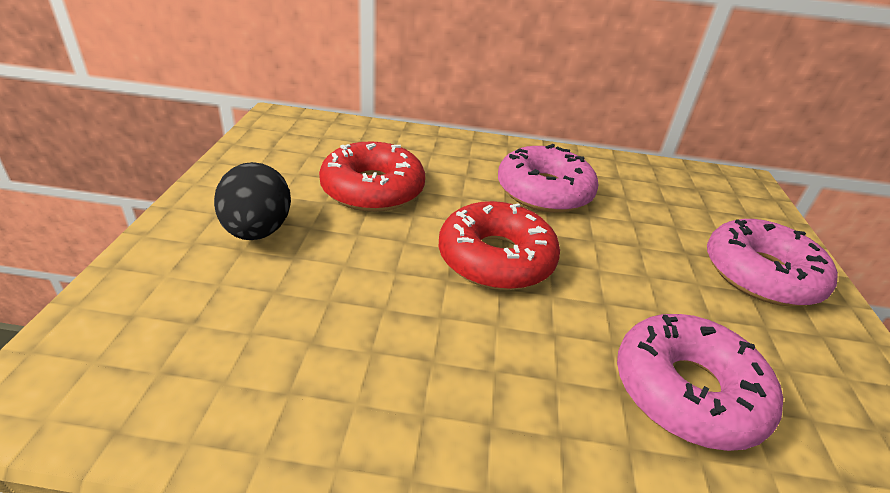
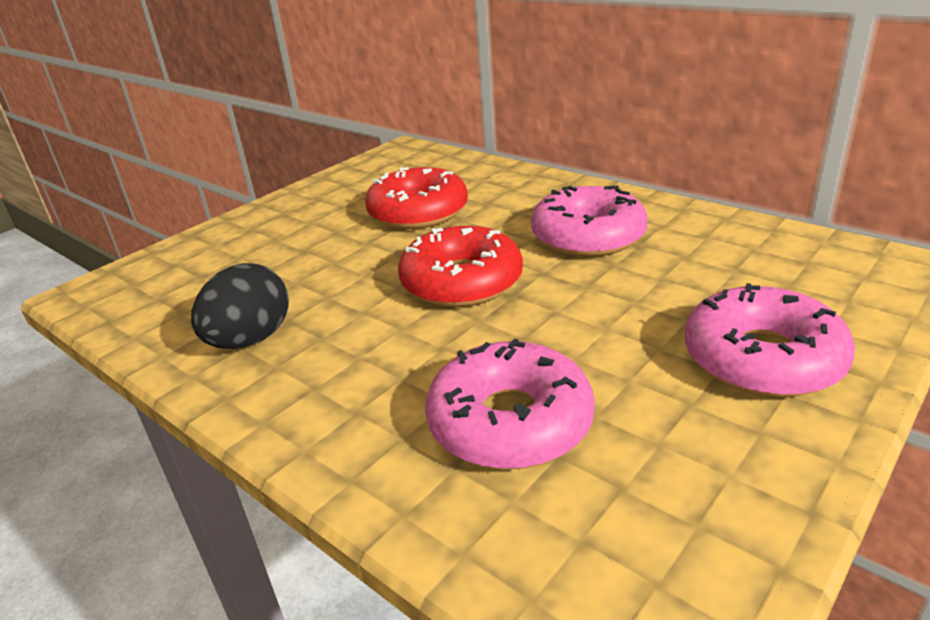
camera: 40 degrees right, 5 degrees down
black egg [214,162,291,240] -> black egg moved to [191,263,289,349]

